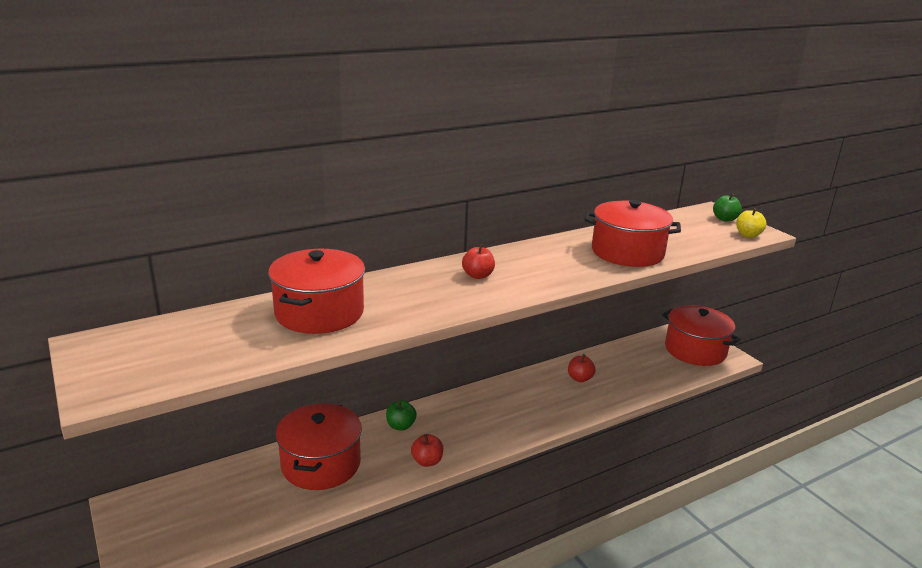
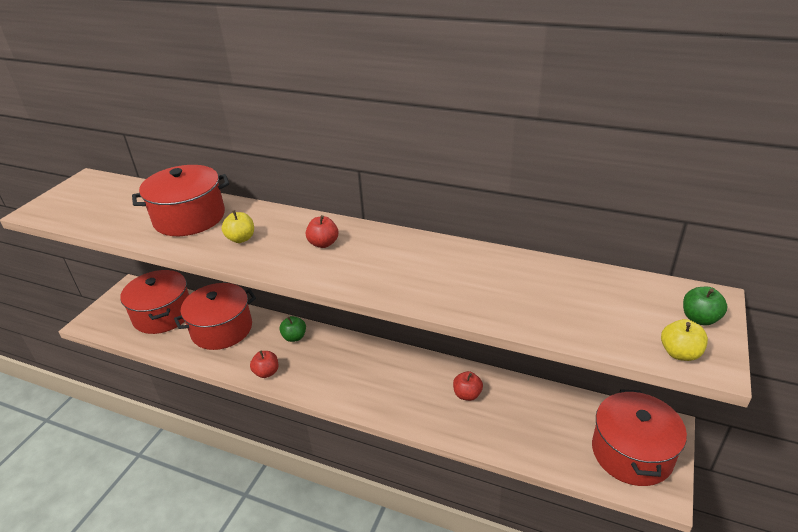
camera: 55 degrees right, 10 degrees up
red pot [584,200,681,267] -> red pot moved to [120,270,189,334]
none -> yellow apple [222,210,254,243]

